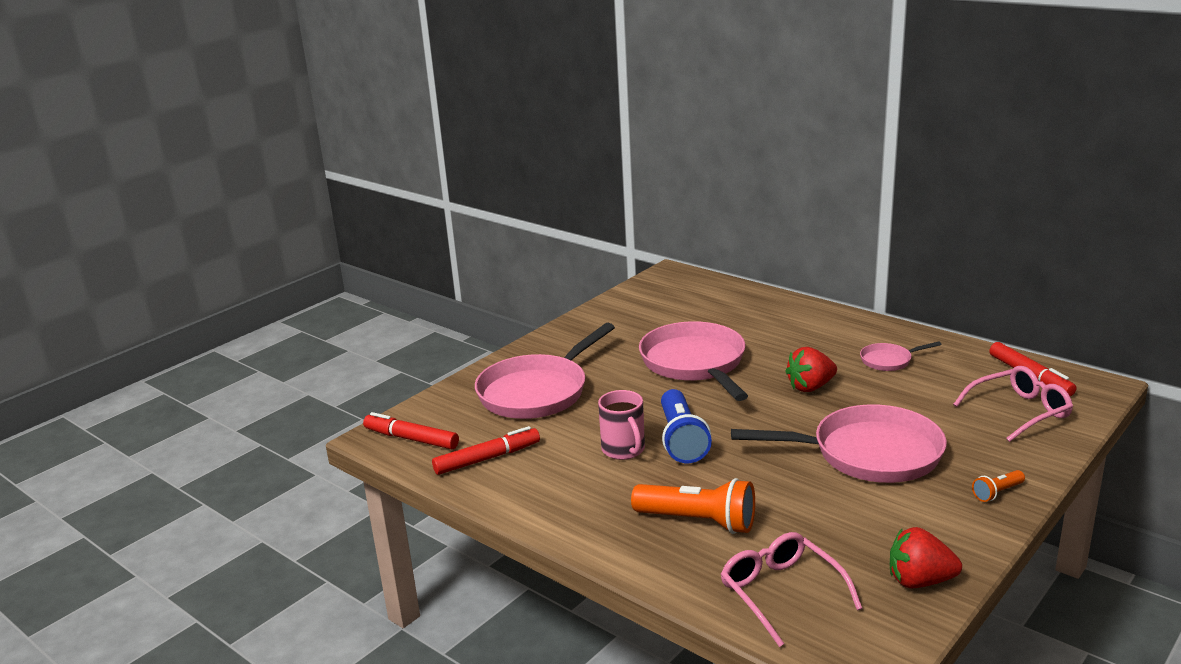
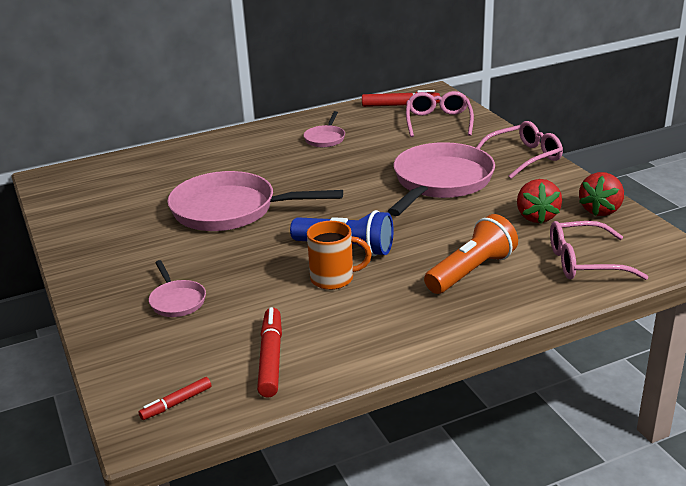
camera: 65 degrees left, 5 degrees up
red marker [363,412,459,449] -> red marker [138,377,211,420], size x0.59
pink pan [475,323,615,419] -> pink pan [149,260,206,317], size x0.46
pink mug [598,390,645,460] -> orange mug [307,221,372,290]
red strawberry [785,347,837,392] -> red strawberry moved to [517,179,562,224]
orange flashlight [972,470,1025,502] -> pink glasses [476,121,563,179]

